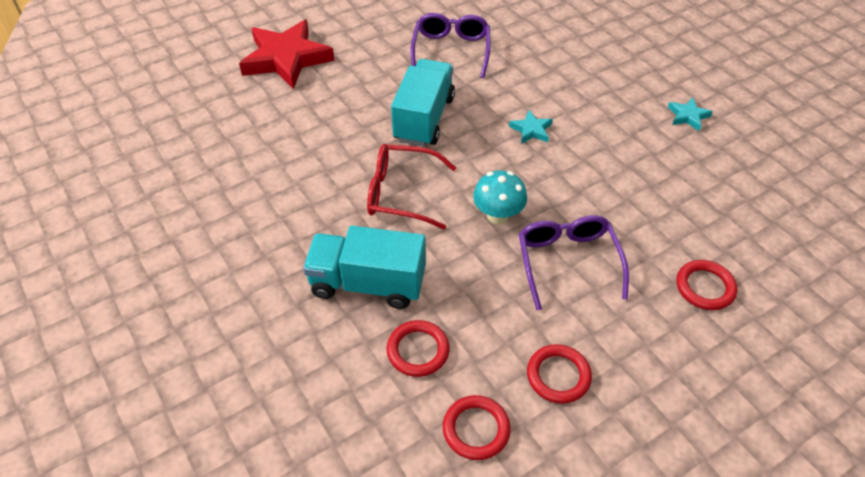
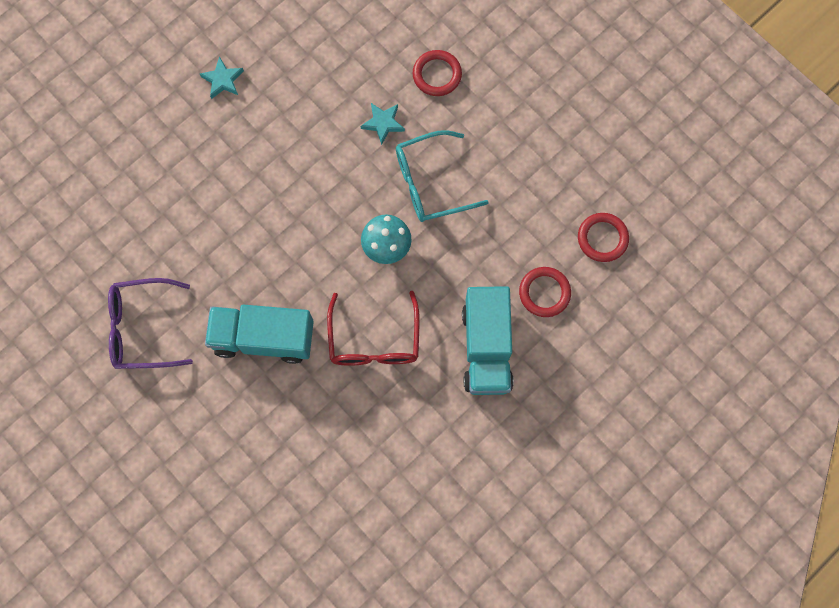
camera: 100 degrees left, 25 degrees up
red star [239,20,335,89] -> none
turquoise star [509,110,553,144] -> turquoise star moved to [361,103,405,145]
purple glasses [519,215,629,311] -> turquoise glasses [396,130,489,222]
red ring [527,344,592,404] -> none

